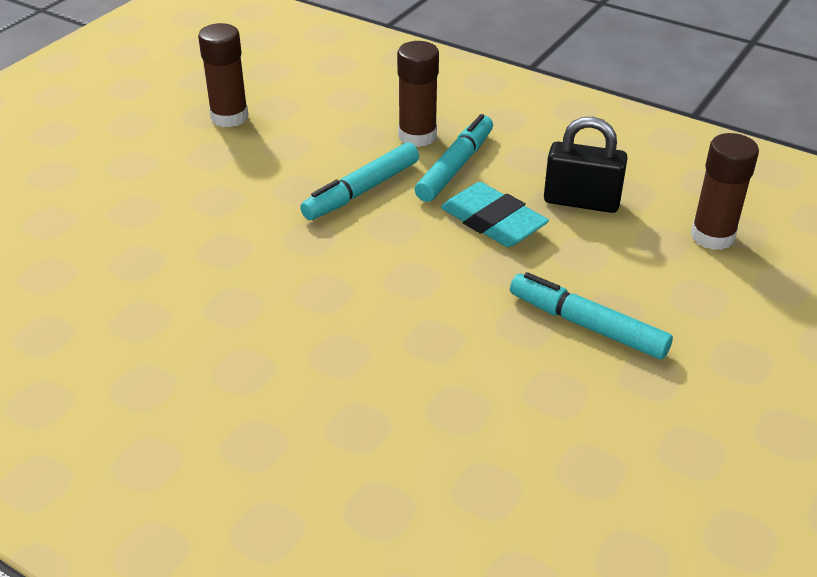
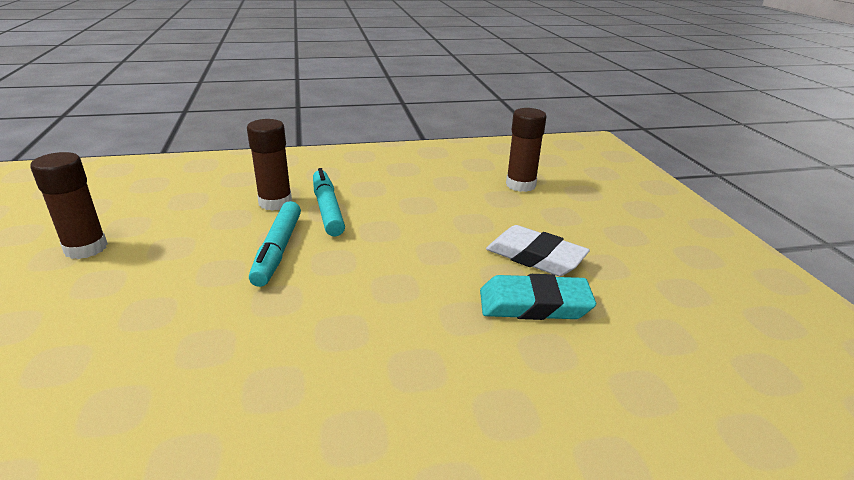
camera: 45 degrees left, 10 degrees down
turquoise eraser [441,182,549,247] -> turquoise eraser moved to [480,274,596,320]
turquoise marker [510,272,673,359] -> white eraser [486,225,590,276]
black padlock [544,117,628,213] -> none

